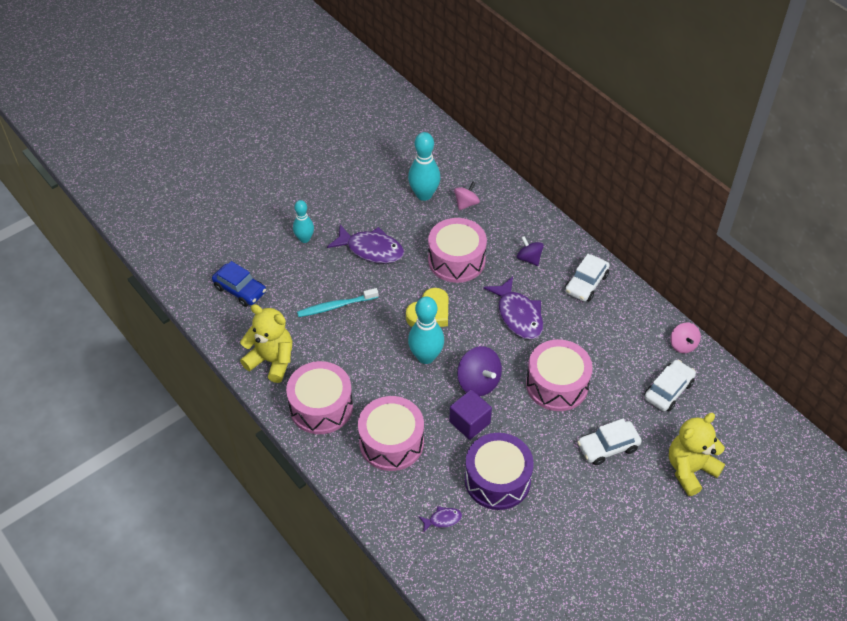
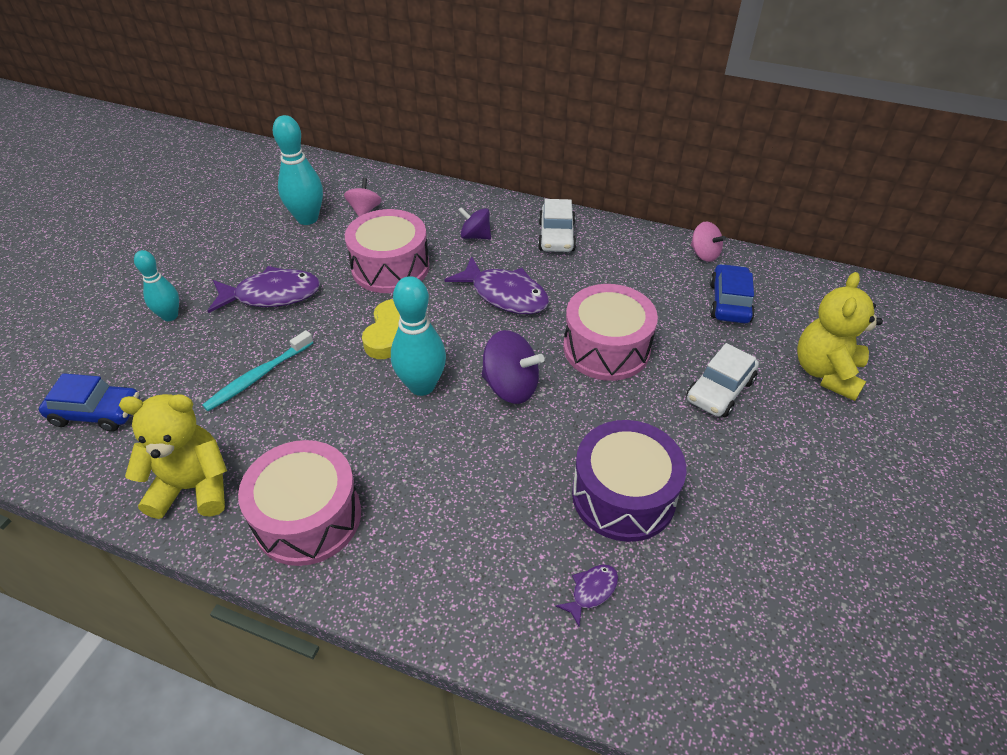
camera: 30 degrees left, 5 degrees down
pink drum [358,396,424,471] -> none
purple cube [449,390,492,440] -> none
white car [644,360,696,411] -> blue car [710,264,755,323]

